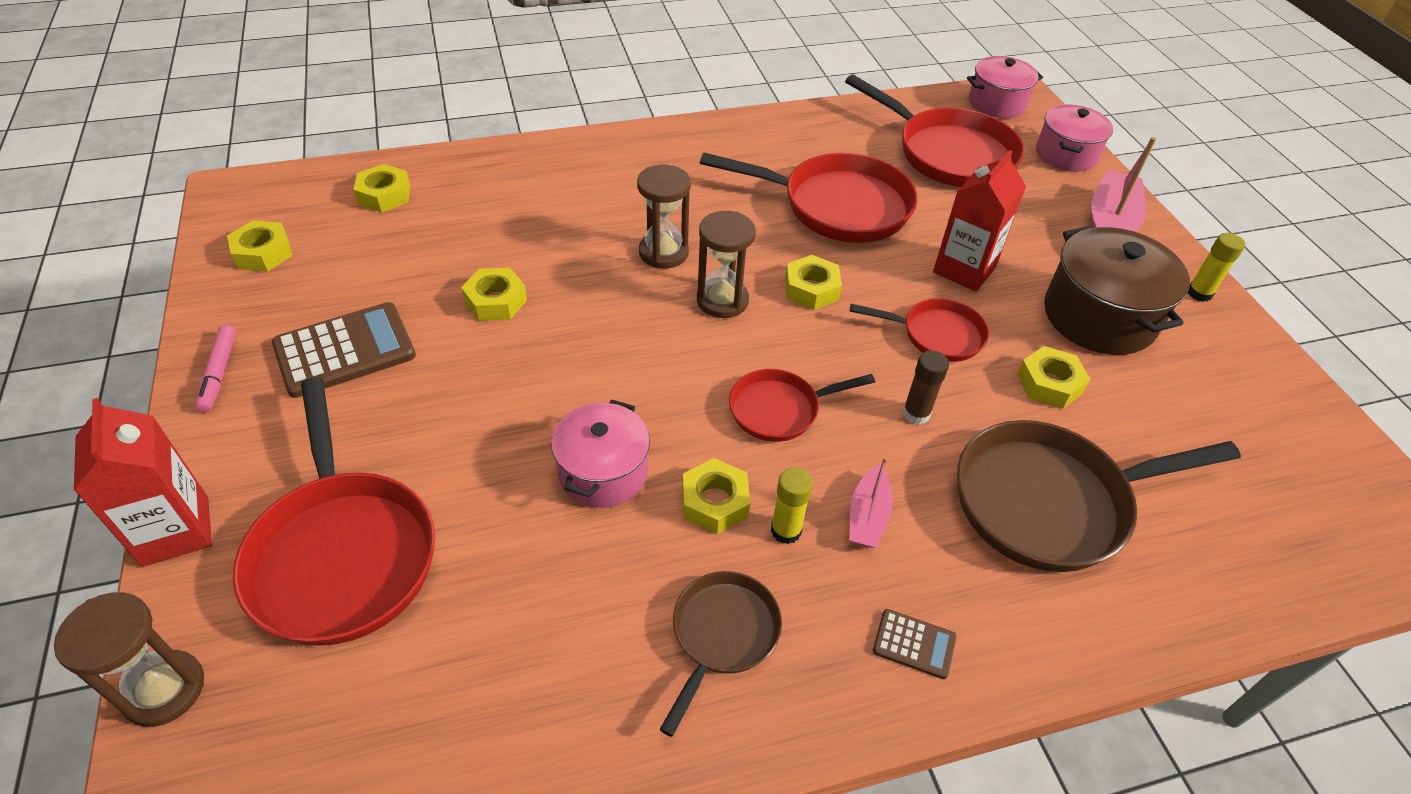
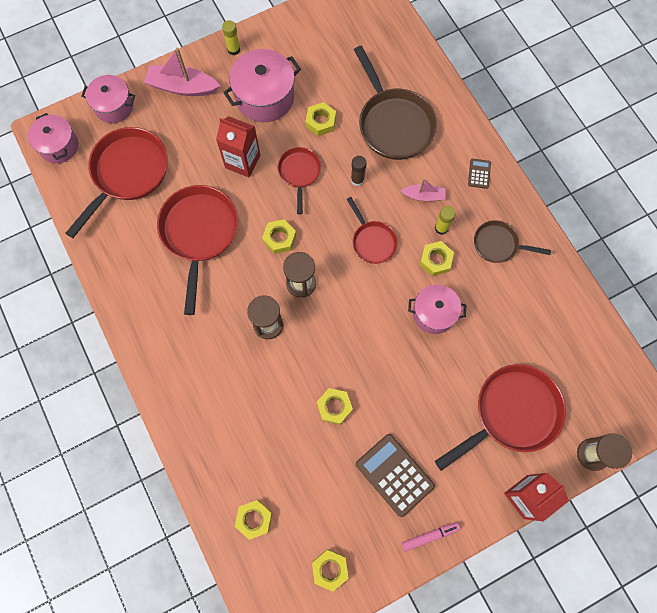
camera: 100 degrees left, 25 degrees up
brown pot [1044,226,1190,355] -> pink pot [223,49,301,122]

